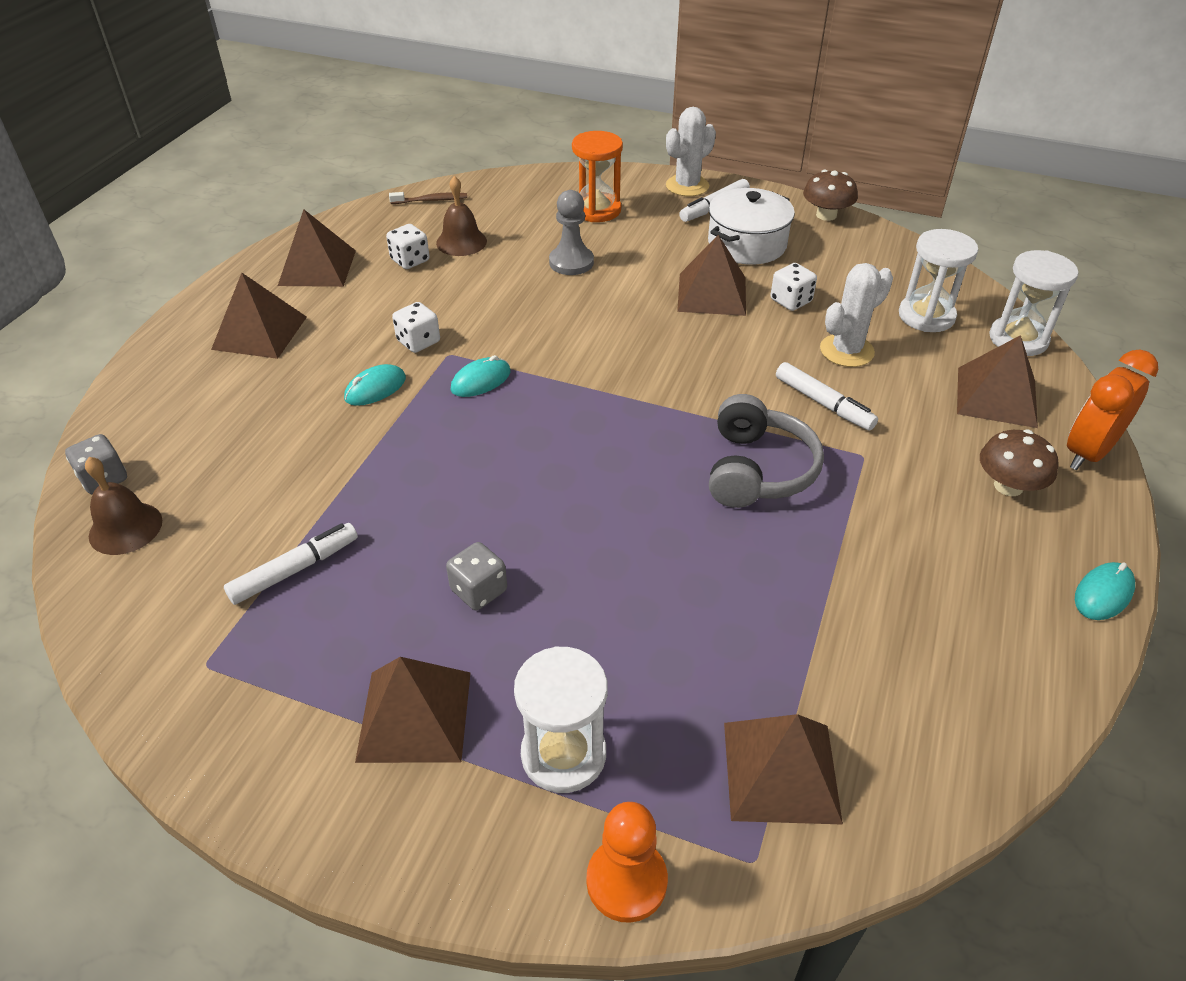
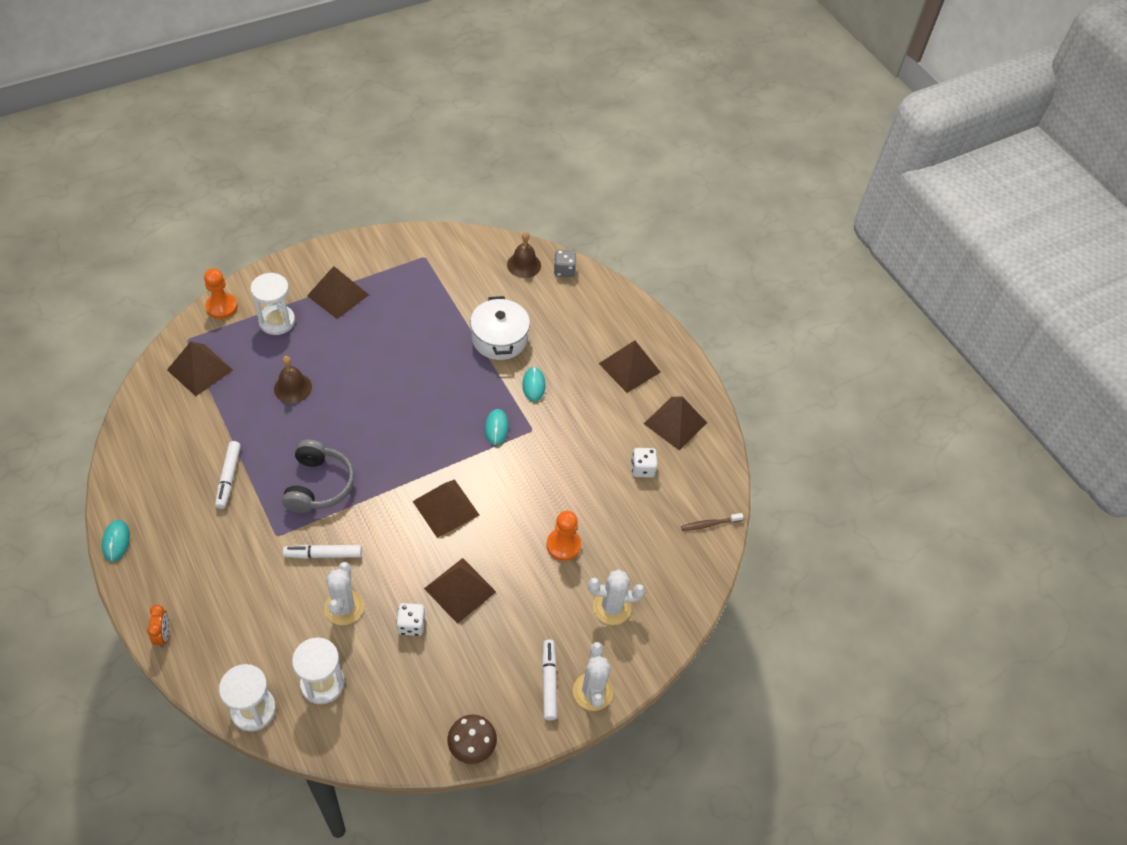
camera: 125 degrees right, 10 degrees up
white marker [224,523,358,605] -> white marker moved to [215,441,241,509]
brown toothbrush [389,192,467,204] -> brown toothbrush turned 45 degrees clockwise [681,513,743,531]
white dice [392,302,440,353] -> none
brown bell [436,176,487,256] -> brown bell moved to [274,356,312,403]
grey dice [446,542,507,610] -> none
grey pawn [549,190,594,275] -> orange pawn [547,511,581,561]
orange hourglass [572,131,623,222] -> white cactus [588,569,645,625]
white pot [708,188,795,265] -> white pot moved to [470,296,530,360]
grey headphones [709,394,824,508] -> grey headphones turned 135 degrees counterclockwise [282,439,355,513]
brown pyramid [957,335,1038,428] -> brown pyramid moved to [413,479,480,538]
brown mushroom [980,430,1058,496] -> none
orange clock [1067,350,1158,470] -> orange clock [147,605,170,647], size x0.56

